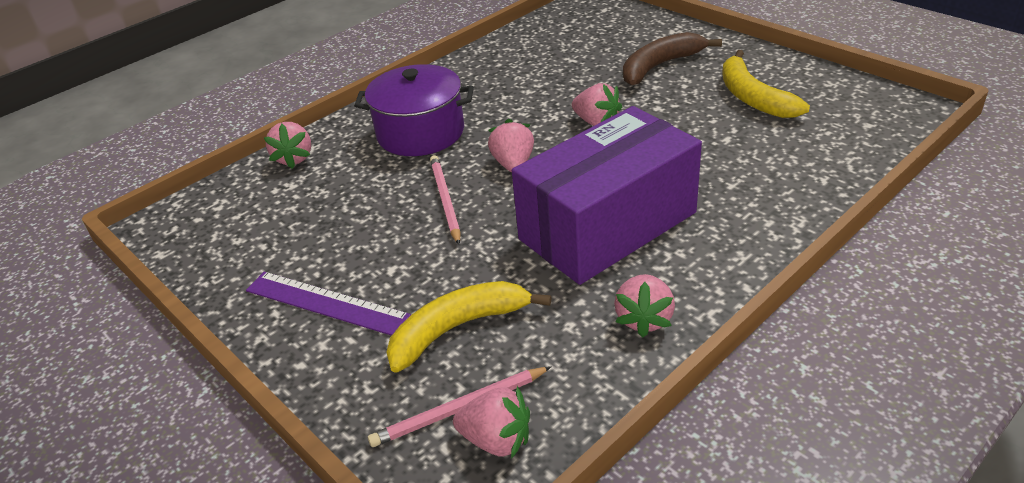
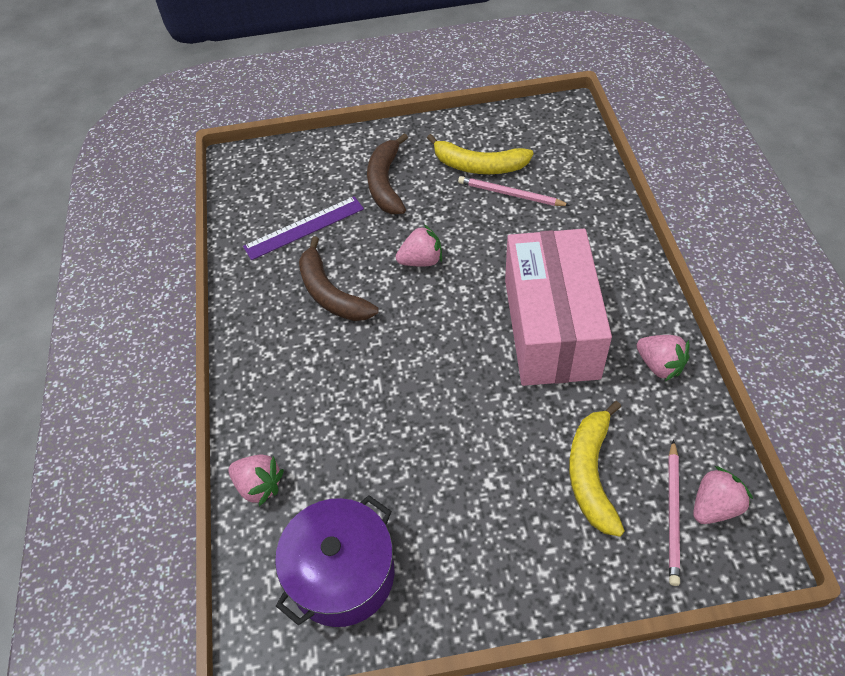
camera: 55 degrees left, 15 degrees up
purple ruler [246,272,411,336] -> purple ruler moved to [243,196,364,260]
purple pot [354,64,474,156] -> purple pot moved to [275,495,394,627]
pink pencil [430,155,461,245] -> pink pencil moved to [458,176,570,206]
pink strawberry [488,119,534,172] -> none
purple box [512,106,702,285] -> pink box [505,229,612,386]
none -> brown banana [299,236,379,321]

